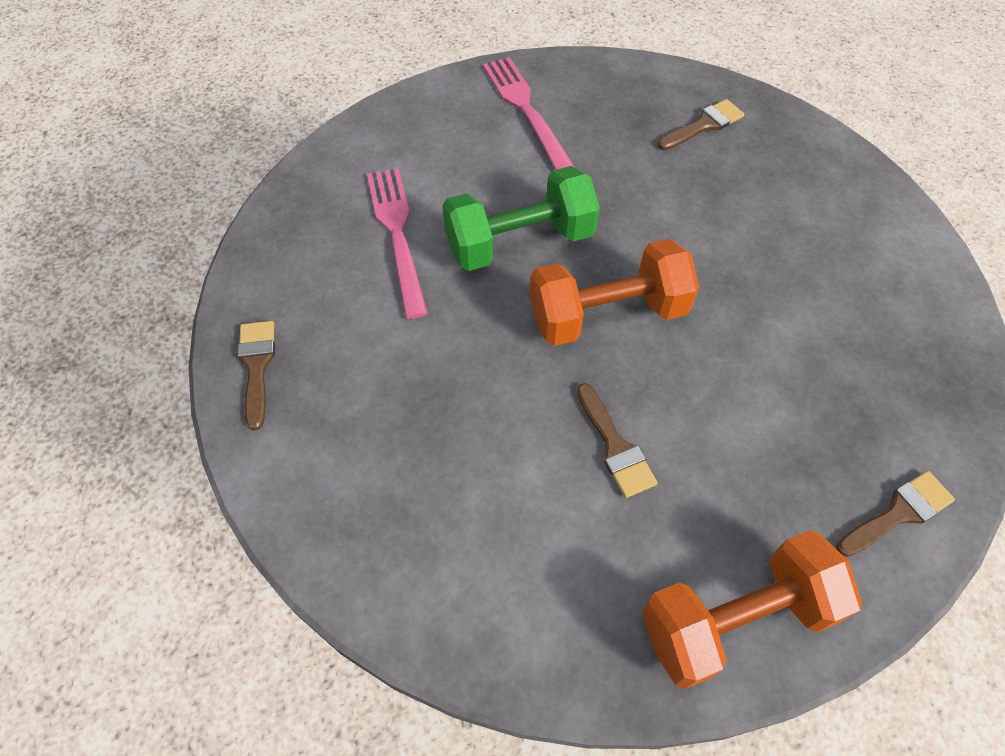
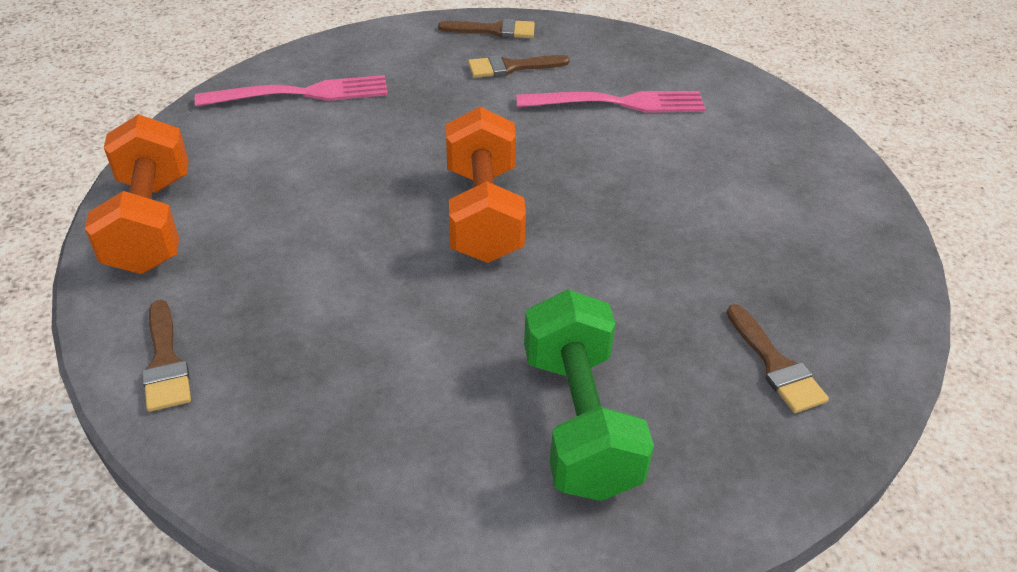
camera: 100 degrees right, 15 degrees down
green dumbbell [442,166,600,271] -> green dumbbell moved to [524,289,654,501]
pink fork [483,57,574,170] -> pink fork moved to [195,75,388,107]
brown brush [577,383,658,498] -> brown brush moved to [468,55,570,78]

